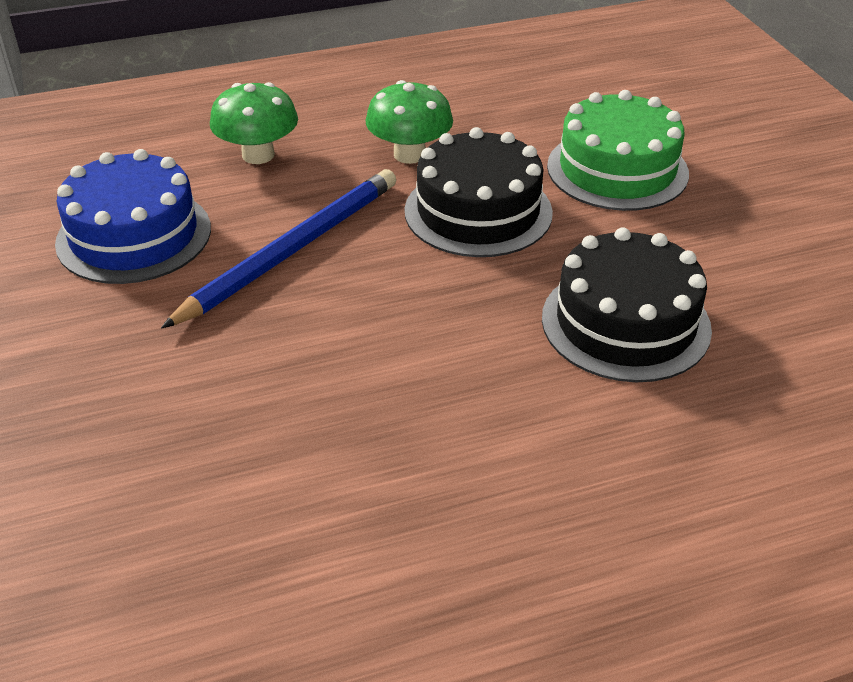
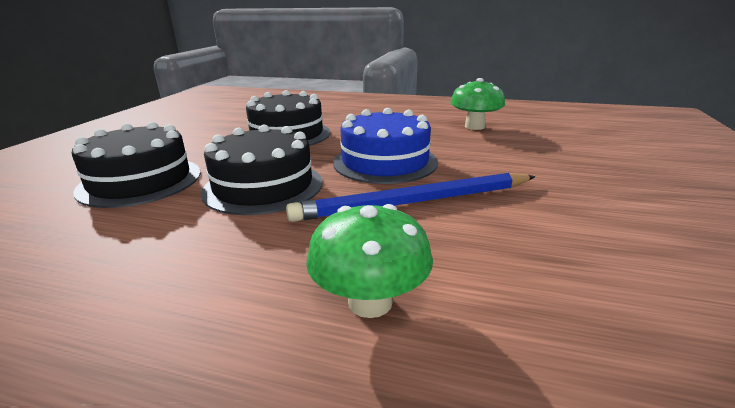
camera: 145 degrees left, 15 degrees down
blue cake [55,149,211,284] -> blue cake moved to [333,108,438,184]
green mushroom [366,80,453,164] -> green mushroom moved to [450,78,505,130]
green cake [547,90,689,211] -> black cake [72,122,201,208]

